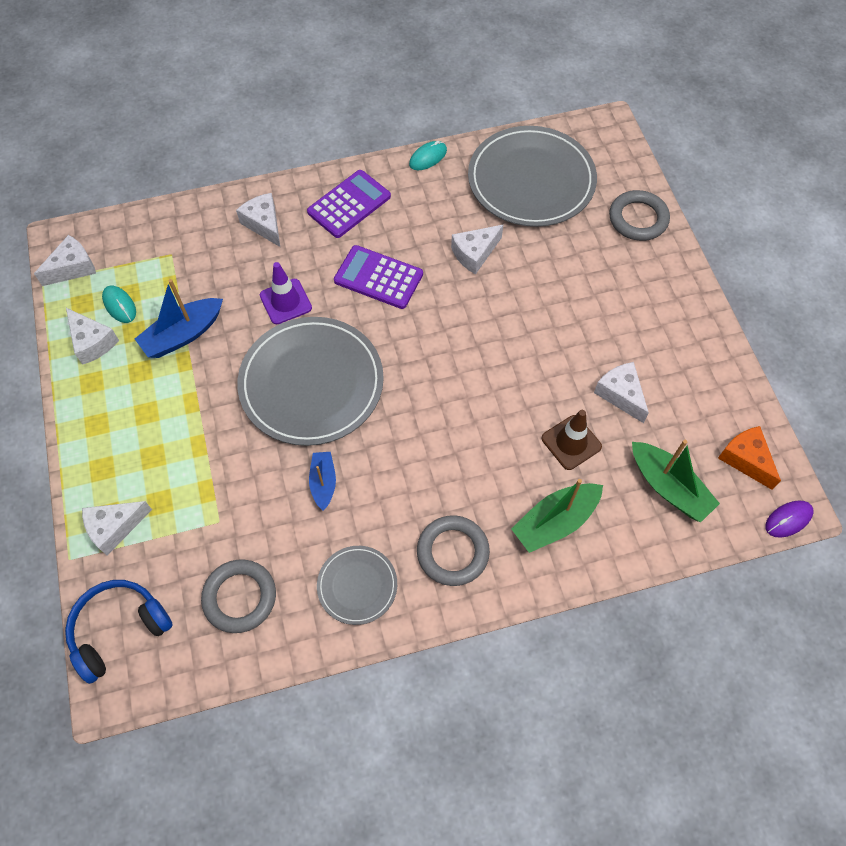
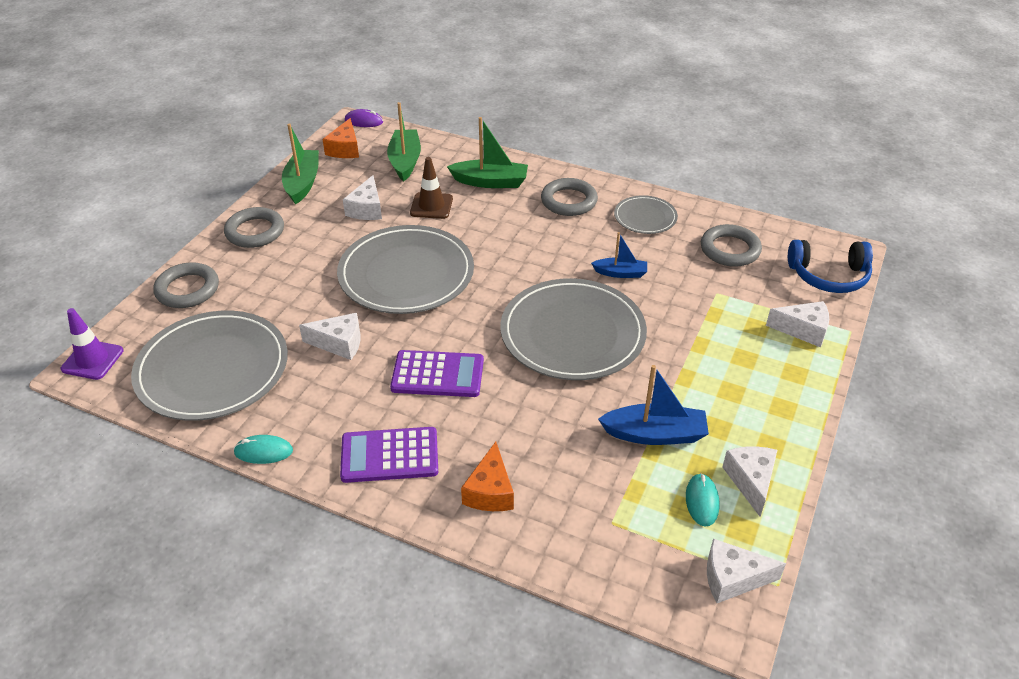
camera: 140 degrees left, 20 degrees down
white cheese [236,193,280,247] -> orange cheese [461,442,514,511]
purple traffic cone [260,262,312,324] -> purple traffic cone moved to [61,308,123,380]
blue boat [309,452,336,511] -> blue boat turned 120 degrees counterclockwise [591,232,647,278]
purple calculator [334,245,423,309] -> purple calculator turned 60 degrees counterclockwise [390,350,484,397]
none -> grey ring [224,207,284,248]
none -> green boat [282,123,319,204]
none -> grey plate [337,225,474,314]

